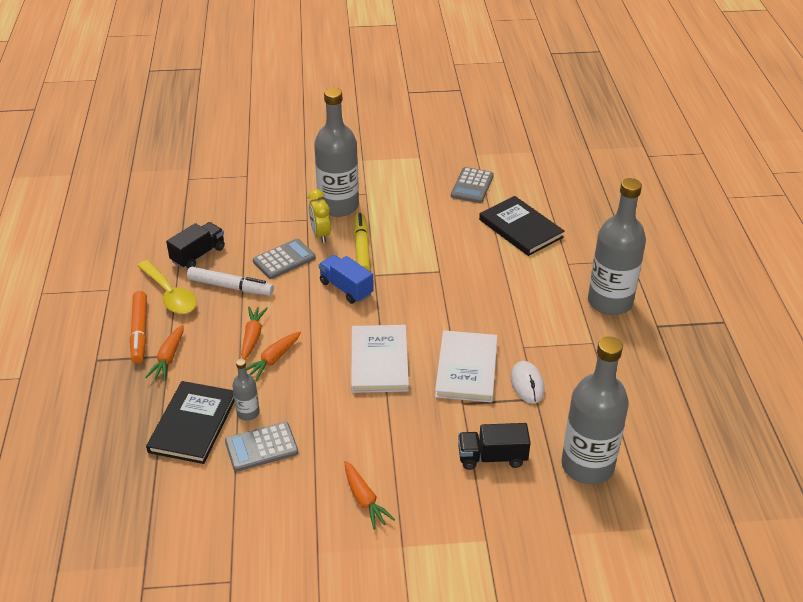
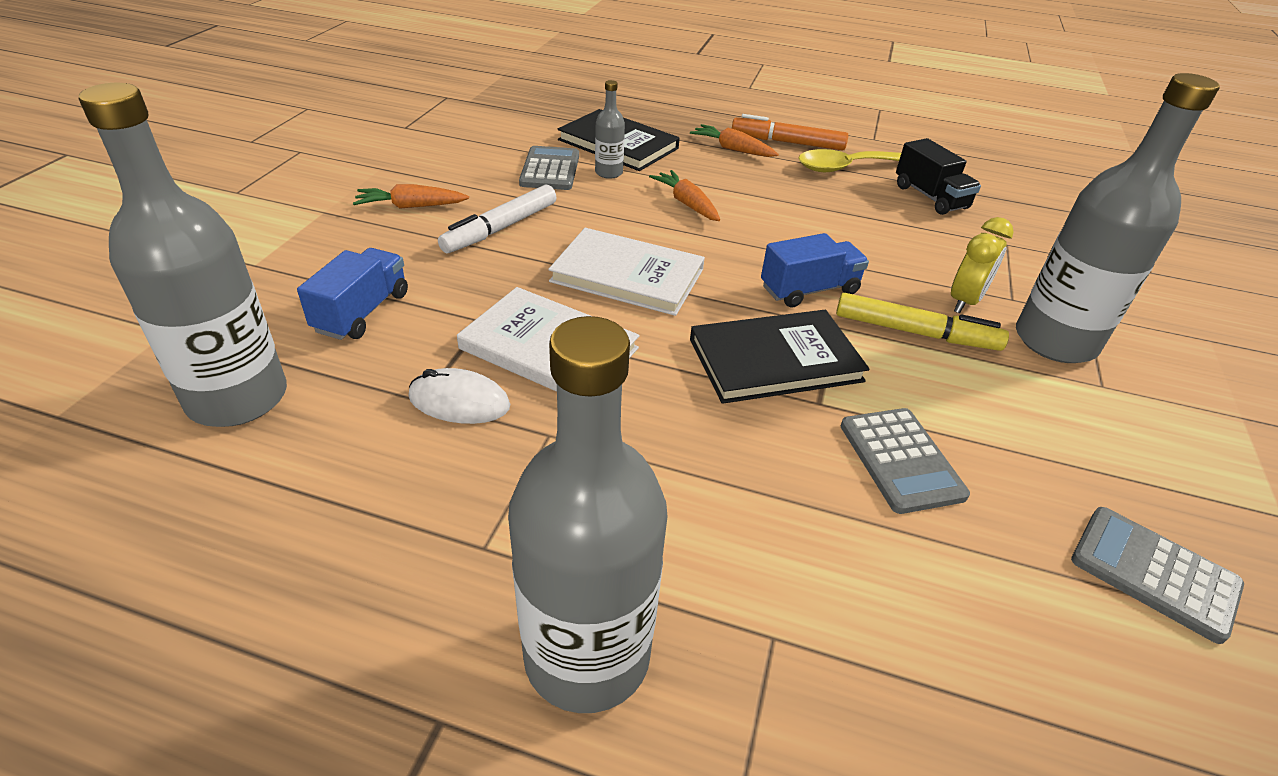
camera: 110 degrees right, 0 degrees up
white marker [187,267,274,296] -> white marker moved to [438,185,557,253]
orange carrot [241,306,268,360] -> none
grey calculator [253,239,316,279] -> grey calculator moved to [841,408,970,514]
yellow clock [308,189,331,243] -> yellow clock turned 120 degrees clockwise [951,217,1014,313]
black truck [458,423,531,470] -> blue truck [297,248,408,340]
black book [479,196,565,256] -> black book moved to [690,310,870,404]

